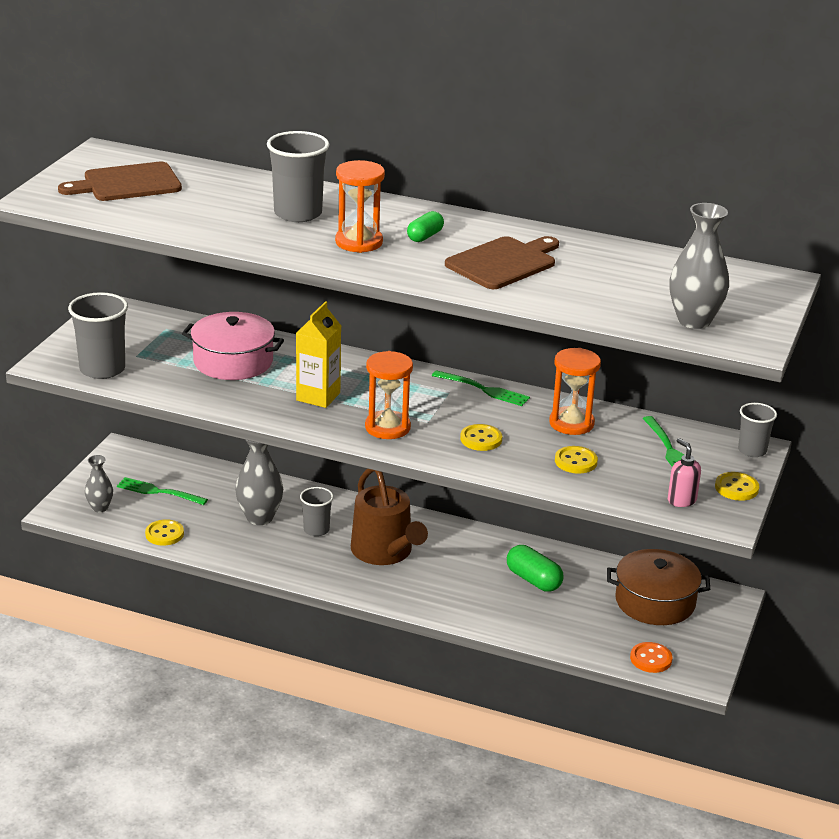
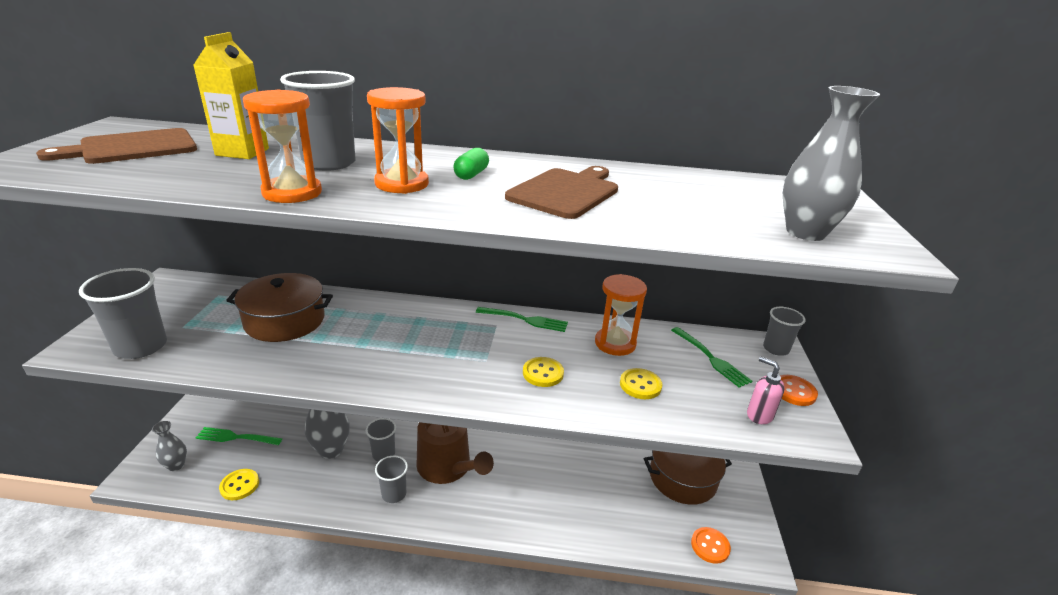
camera: 15 degrees left, 0 degrees up
pink pot [182,312,284,380] -> brown pot [226,273,333,342]
yellow carton [296,301,341,408] -> yellow carton moved to [193,32,269,159]
orange hourglass [365,351,413,439] -> orange hourglass moved to [243,90,322,203]
green capsule [507,545,564,591] -> none
yellow button [715,472,759,501] -> orange button [780,375,818,406]
none -> grey cup [375,456,408,503]

